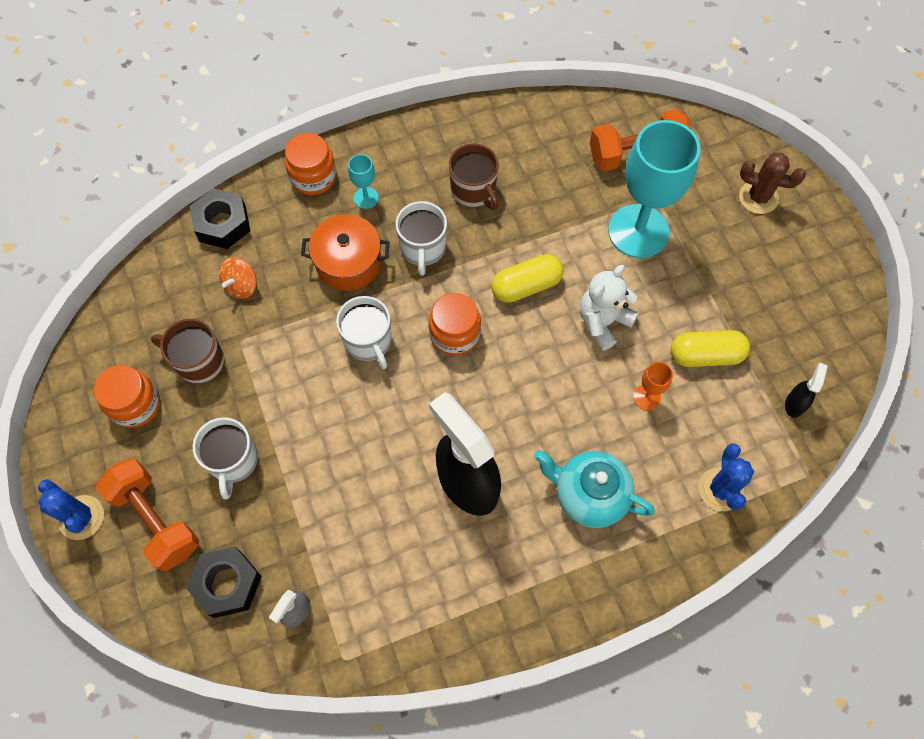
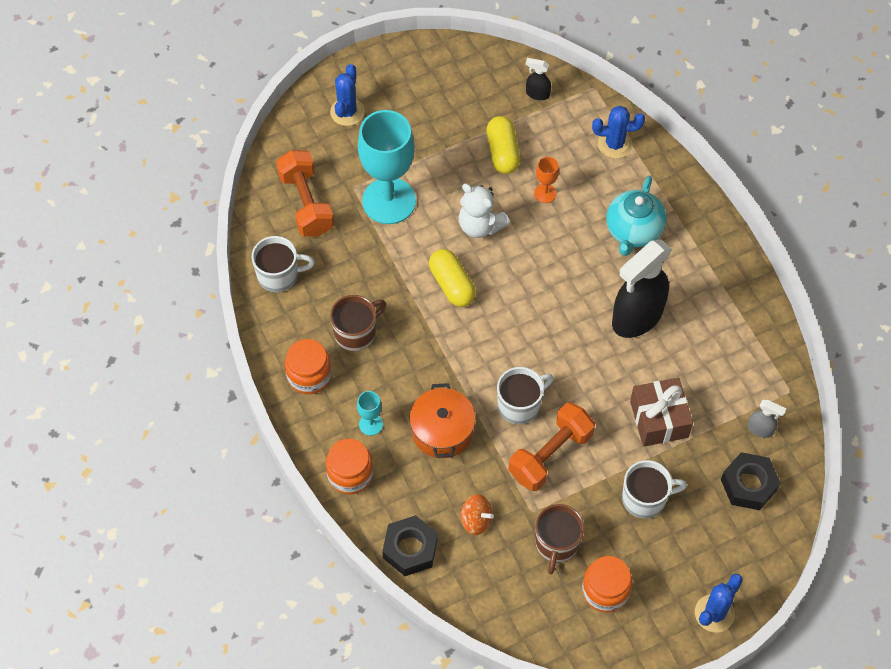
camera: 95 degrees left, 5 degrees down
orange dumbbell [96,458,199,571] -> orange dumbbell moved to [509,403,595,491]
white mug [395,201,447,276] -> white mug moved to [251,236,315,292]
orange jar [429,293,481,356] -> orange jar moved to [285,339,332,394]
brown cactus [739,153,806,214] -> blue cactus [330,64,365,126]
none -> brown gift [630,378,693,447]

